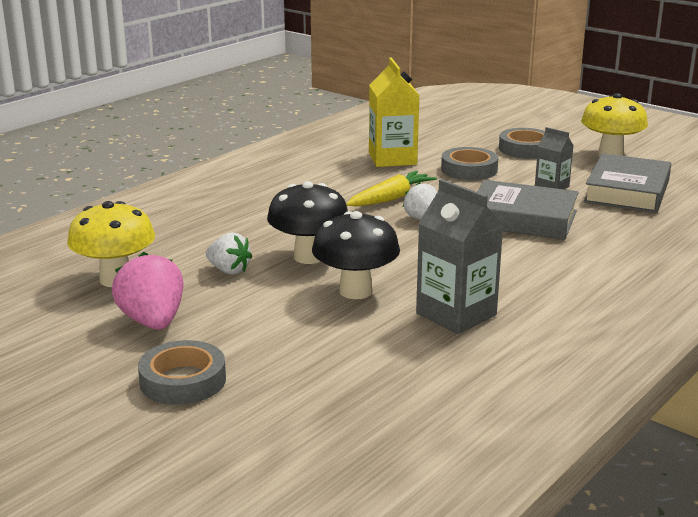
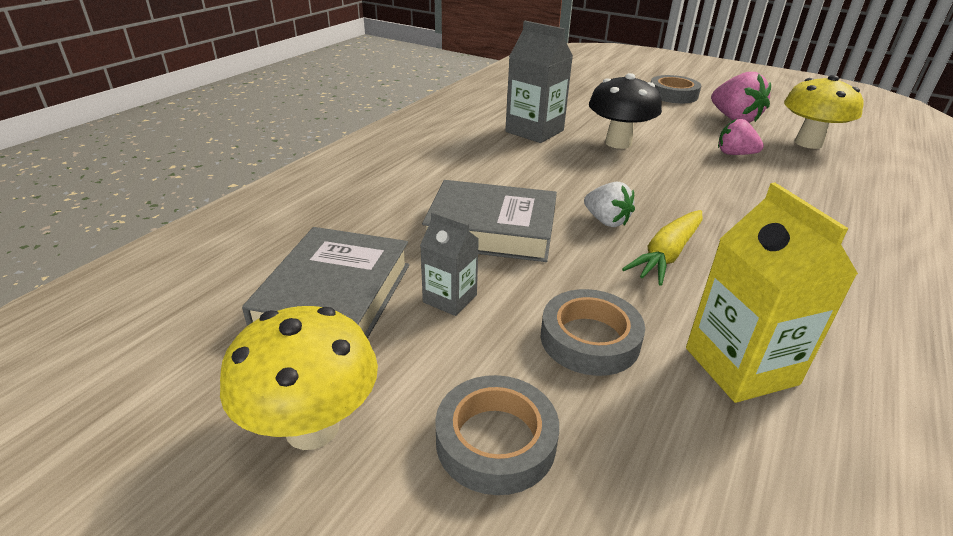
camera: 170 degrees right, 10 degrees up
white strawberry [206,232,252,275] -> pink strawberry [718,119,764,155]
black mushroom [267,181,348,264] -> none

